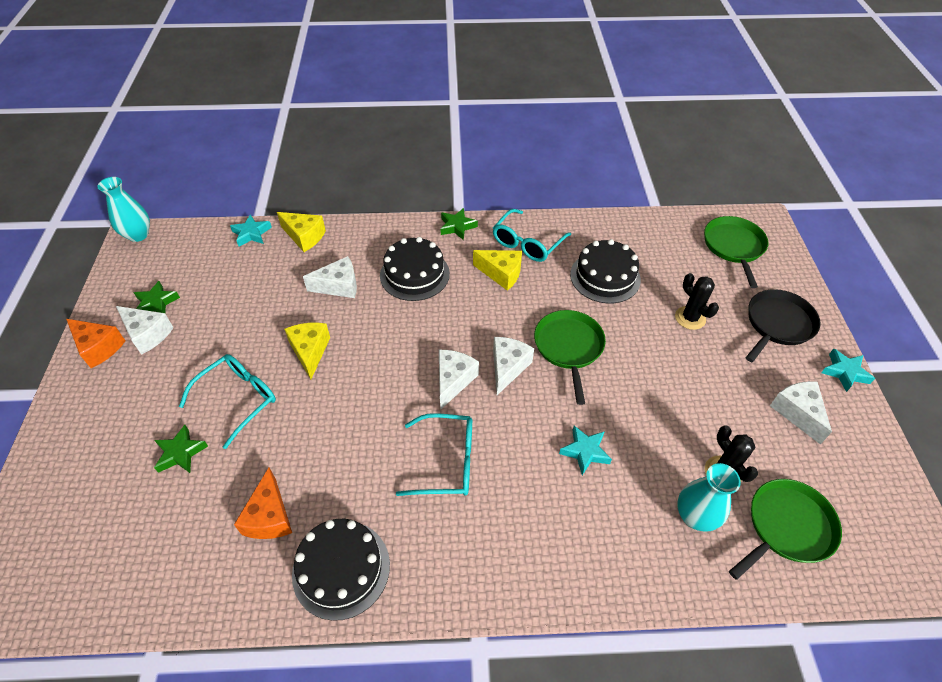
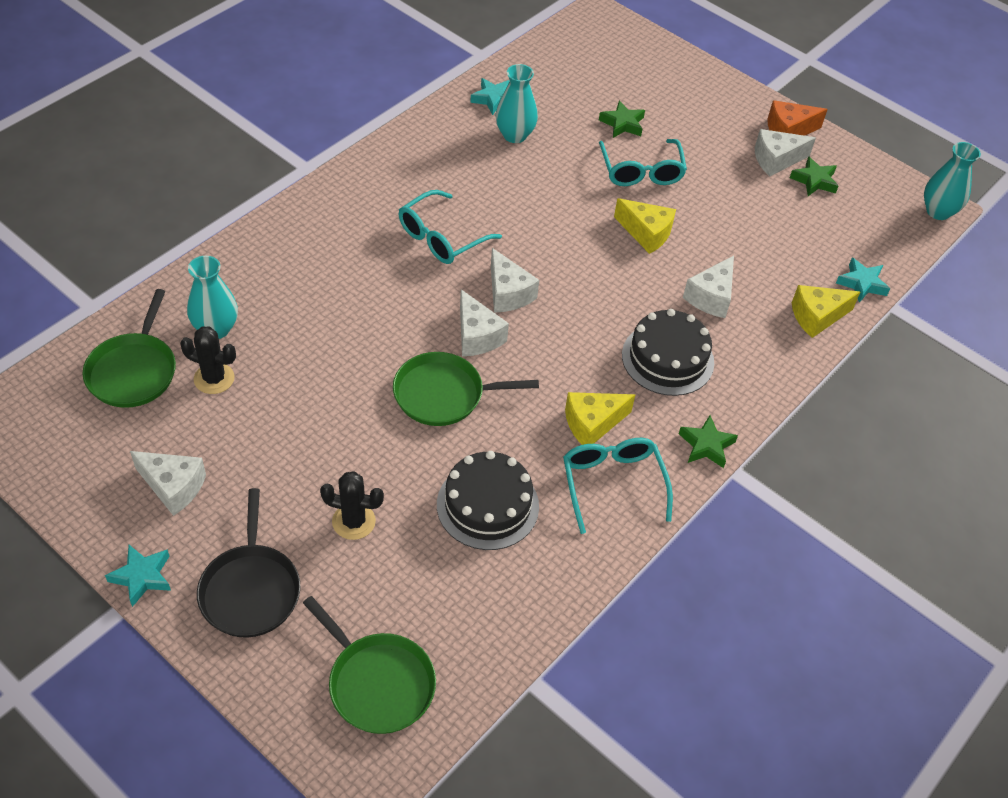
camera: 130 degrees right, 0 degrees up
orange cheese [234,468,292,539] -> turquoise vase [495,64,538,143]
black cake [292,519,390,621] -> none
green pan [534,310,606,405] -> green pan turned 135 degrees clockwise [393,352,539,426]
turquoise star [559,426,612,475] -> turquoise star moved to [470,78,510,115]

